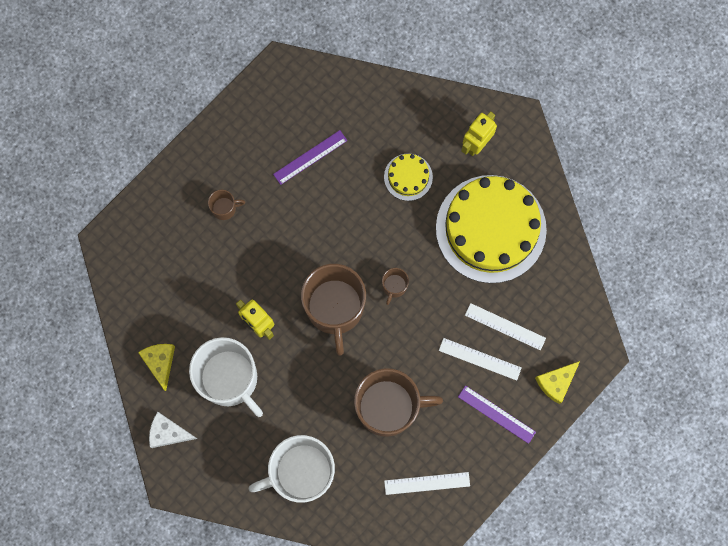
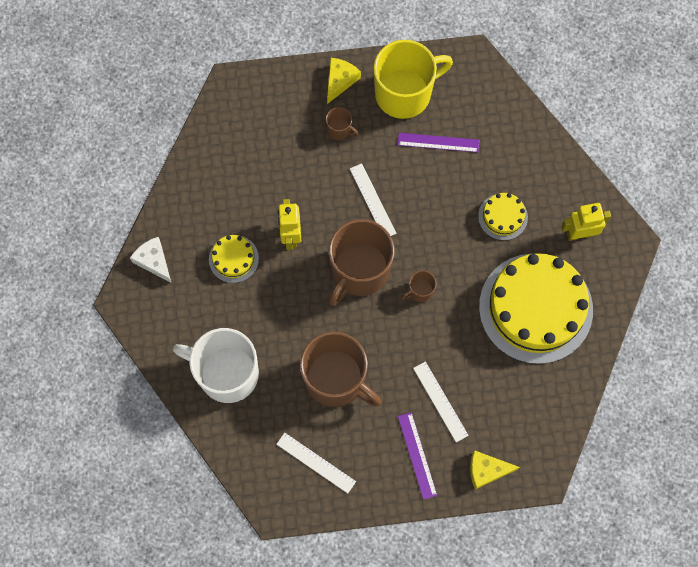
camera: 40 degrees right, 5 degrees down
yellow cheese [138,344,175,391] -> yellow cheese moved to [327,58,361,104]
white mug [189,337,263,417] -> yellow cake [209,235,259,283]
white ruler [465,303,546,351] -> white ruler moved to [350,163,397,236]
none -> yellow mug [374,40,453,119]

